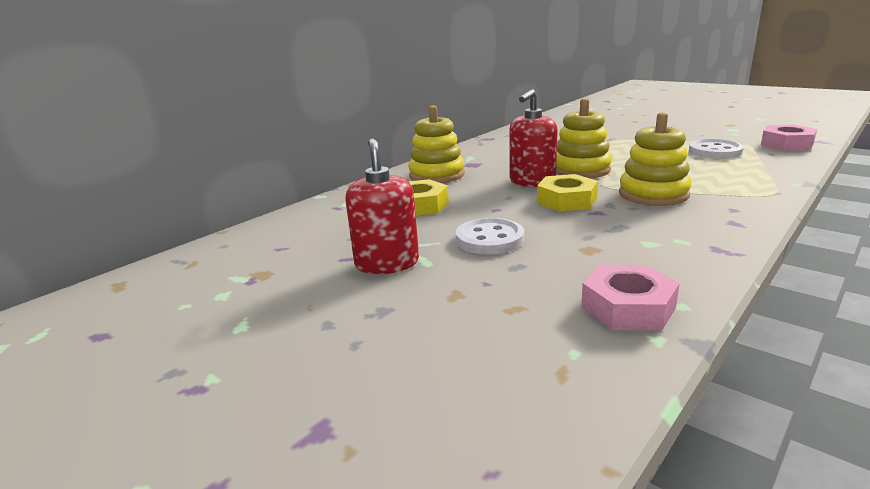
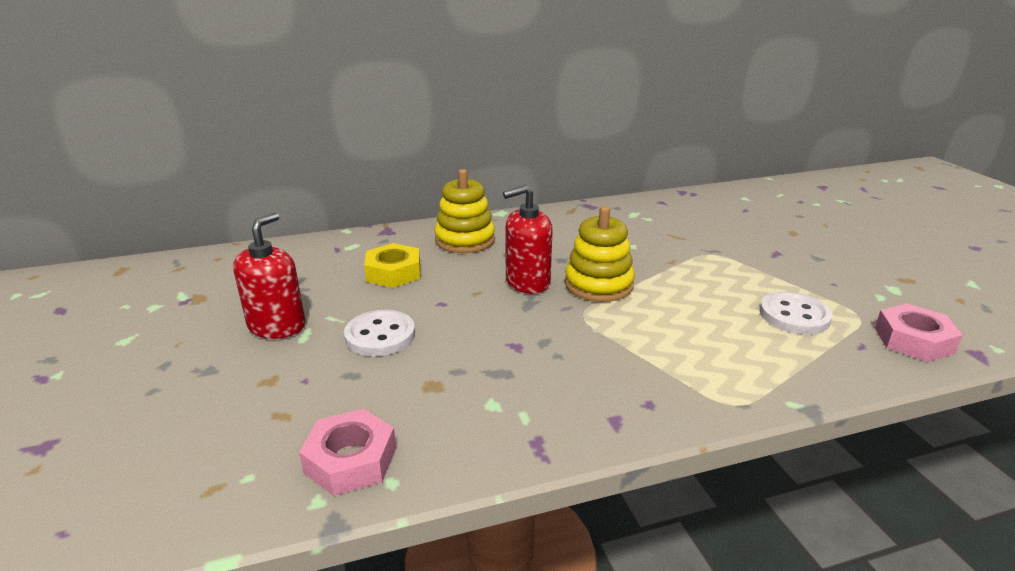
camera: 30 degrees right, 5 degrees up
yellow nut [537,174,598,211] -> none
yellow stacking toy [619,112,692,206] -> none

